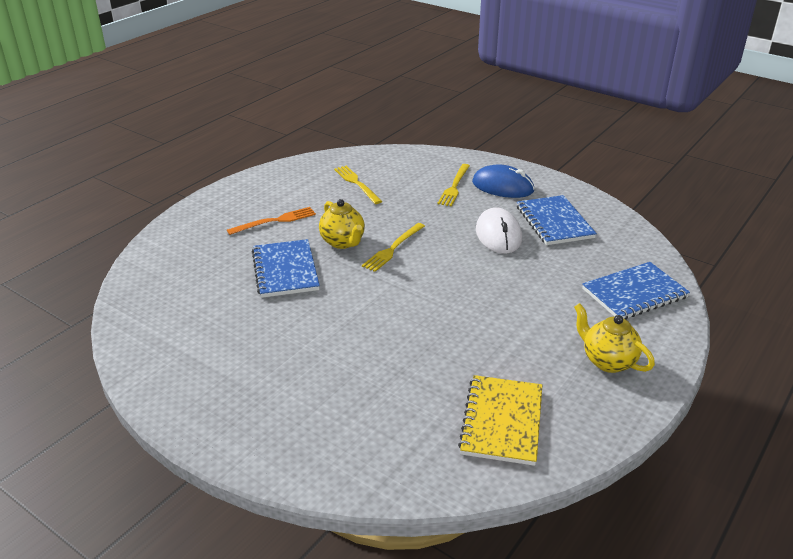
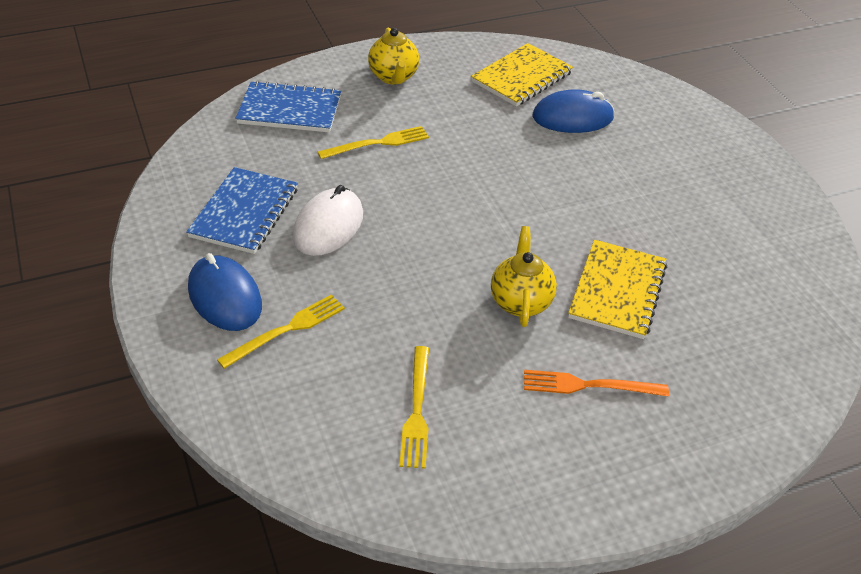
camera: 150 degrees left, 10 degrees up
blue notebook [252,239,320,298] -> yellow notebook [568,240,667,339]
yellow fork [362,223,425,272] -> yellow fork moved to [318,126,429,159]
none -> blue mouse [533,89,615,133]

